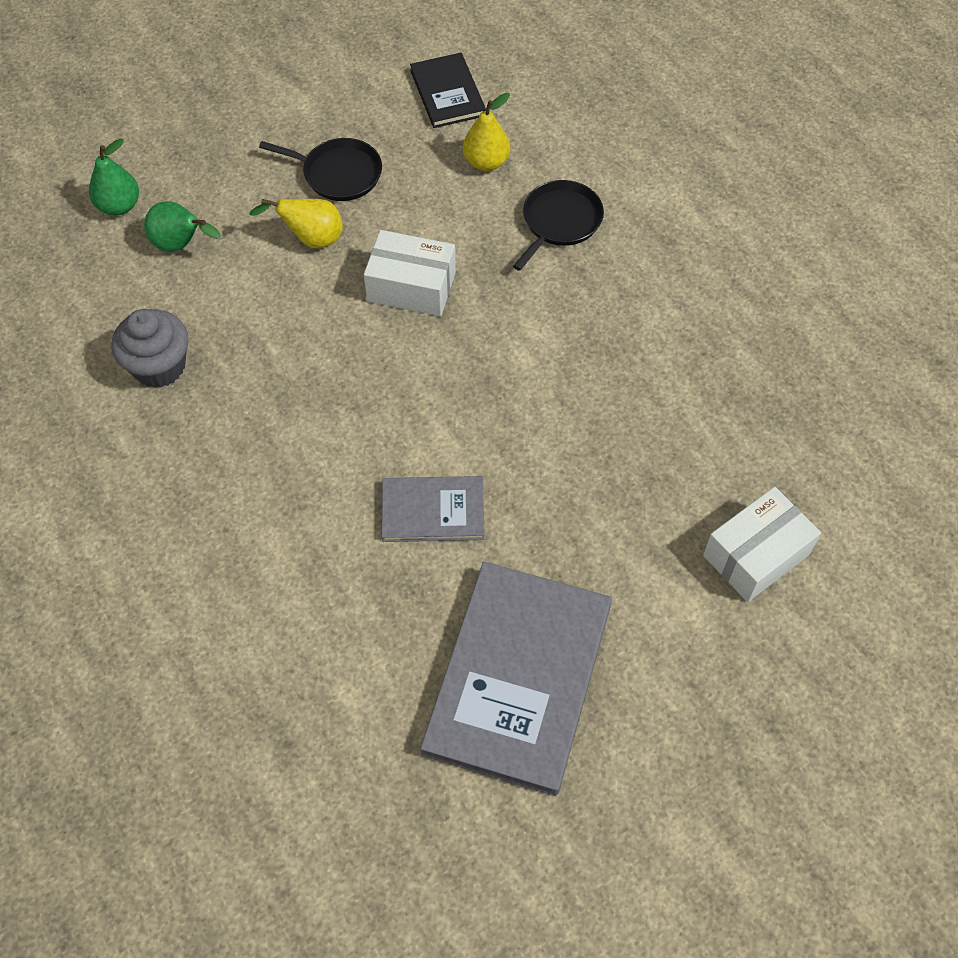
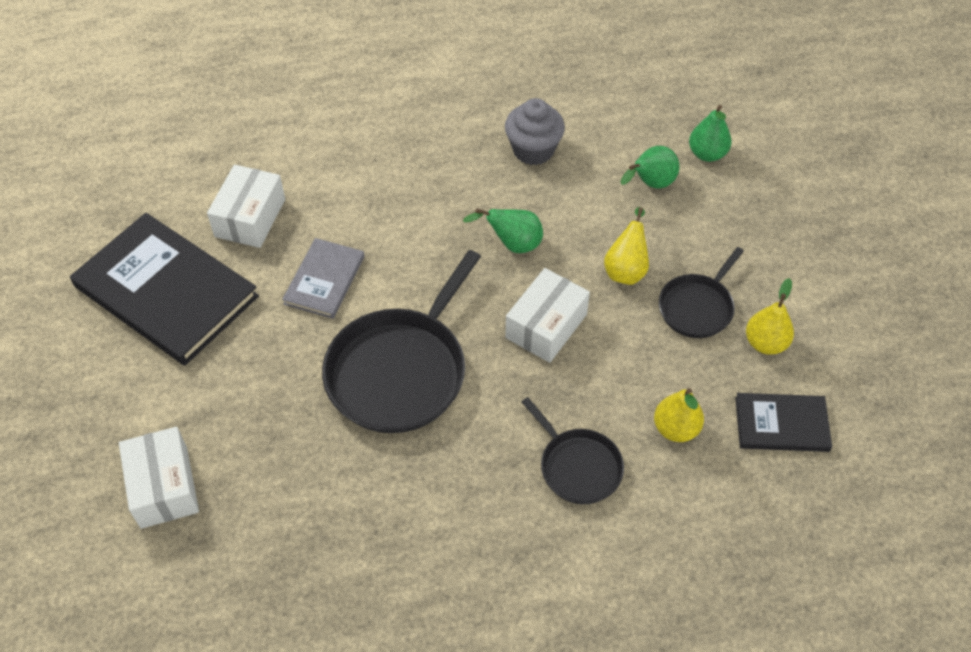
camera: 110 degrees right, 5 degrees down
grey book [420,562,612,796] -> black book [70,213,259,366]
none -> white box [207,165,285,248]
none -> black pan [322,250,481,433]
none -> green pear [463,208,543,253]
none -> yellow pear [746,278,794,355]

